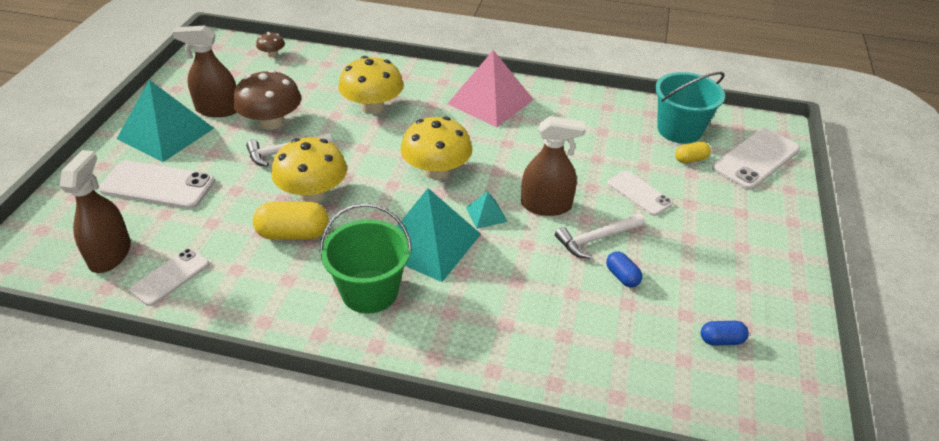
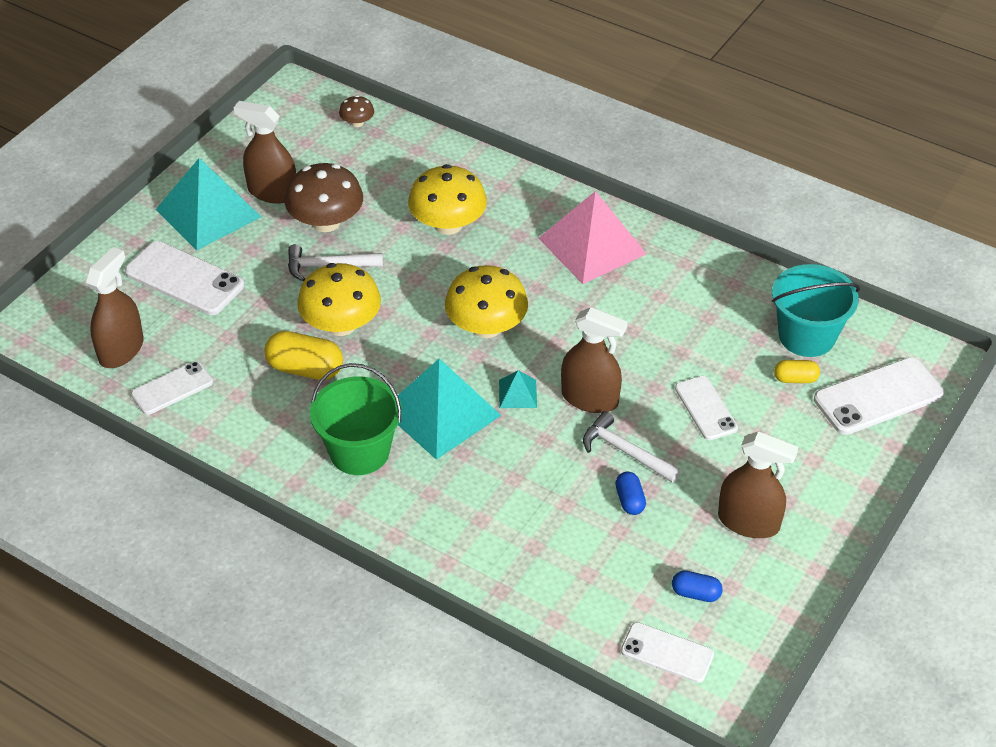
camera: 20 degrees right, 5 degrees up
white hammer [555,213,645,259] -> white hammer turned 45 degrees clockwise [583,411,681,483]
none -> white phone [621,622,714,683]
none -> brown spray bottle [718,431,798,538]

